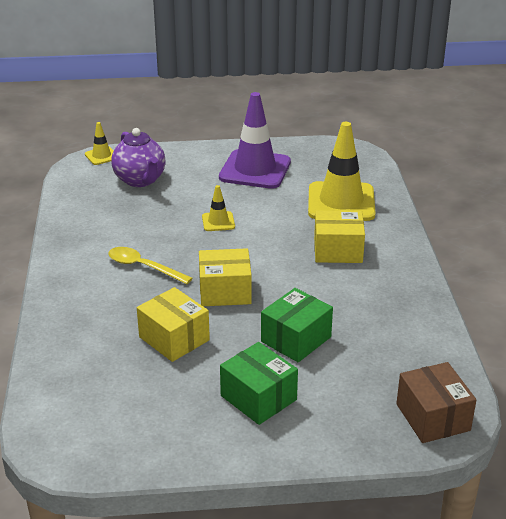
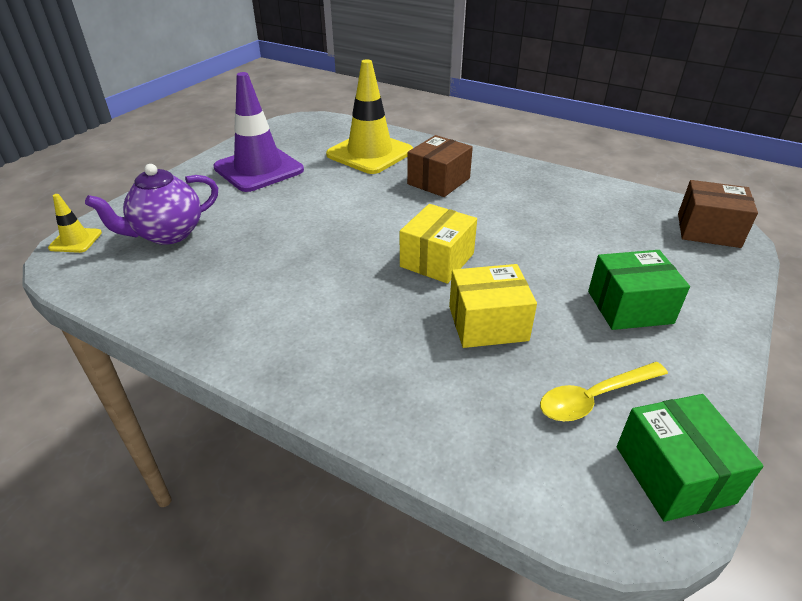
camera: 55 degrees left, 5 degrees up
yellow spoon [108,247,193,284] -> yellow spoon moved to [540,362,668,421]
purple teapot [111,128,166,187] -> purple teapot turned 135 degrees clockwise [85,164,218,245]
yellow traffic cone [202,185,235,231] -> none
green box [261,288,333,362] -> green box moved to [617,394,763,522]
yellow box [314,210,365,263] -> brown box [407,135,473,197]

